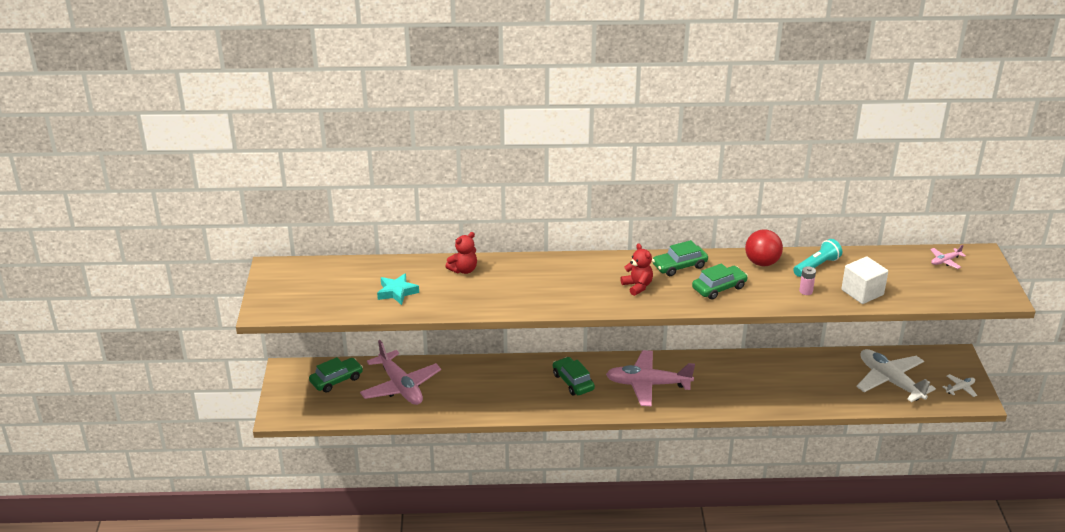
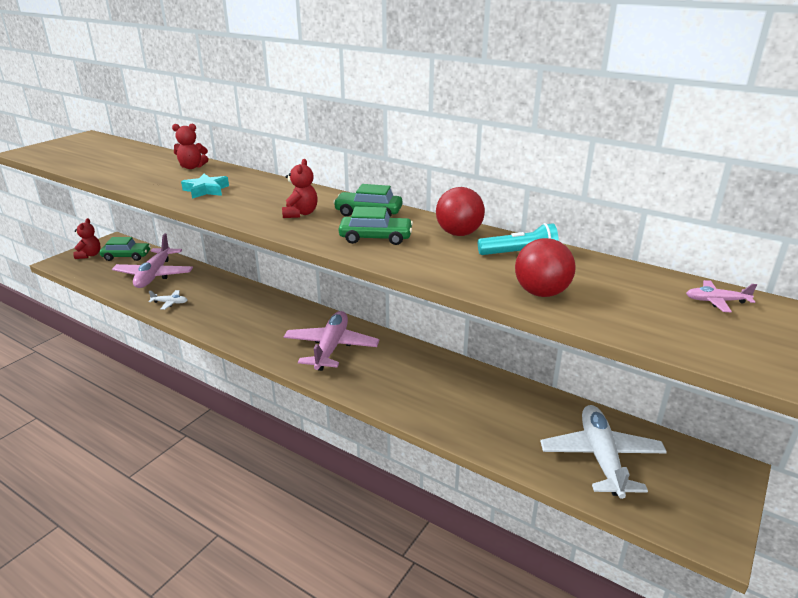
camera: 35 degrees right, 5 degrees down
turquoise star [377,273,419,305] -> turquoise star moved to [181,174,229,199]
green car [553,357,595,395] -> none
pink plane [606,350,695,406] -> pink plane turned 60 degrees clockwise [284,311,380,371]
pink battery [799,266,816,295] -> none
white cube [841,256,888,304] -> red ball [515,238,576,297]
white plane [943,374,977,397] -> white plane moved to [148,290,187,310]
none -> red teddy bear [73,218,101,259]

